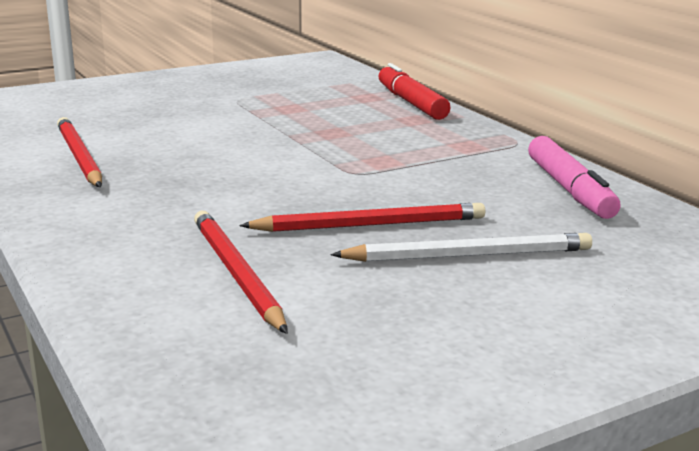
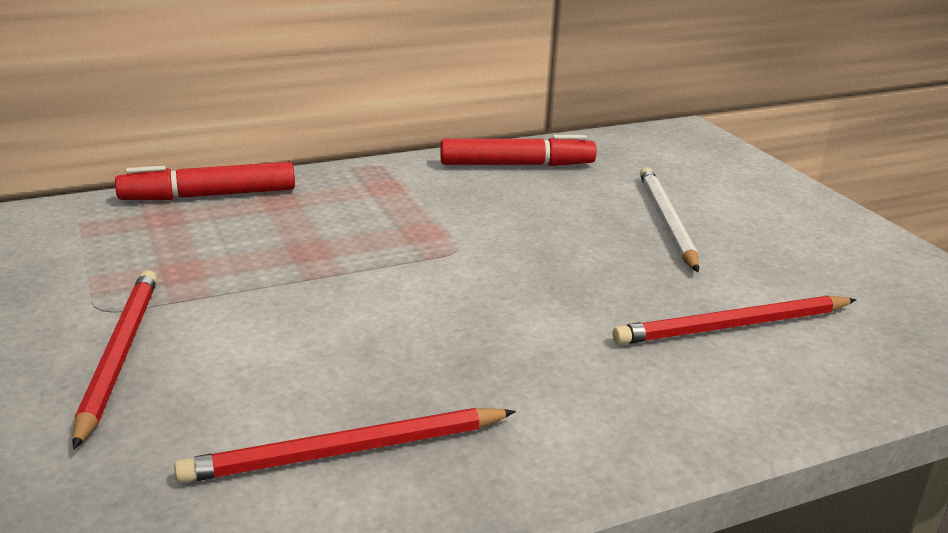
camera: 85 degrees left, 5 degrees up
red pencil [239,203,485,232] -> red pencil moved to [72,270,157,450]
pink marker [528,136,621,219] -> red marker [440,135,597,166]

